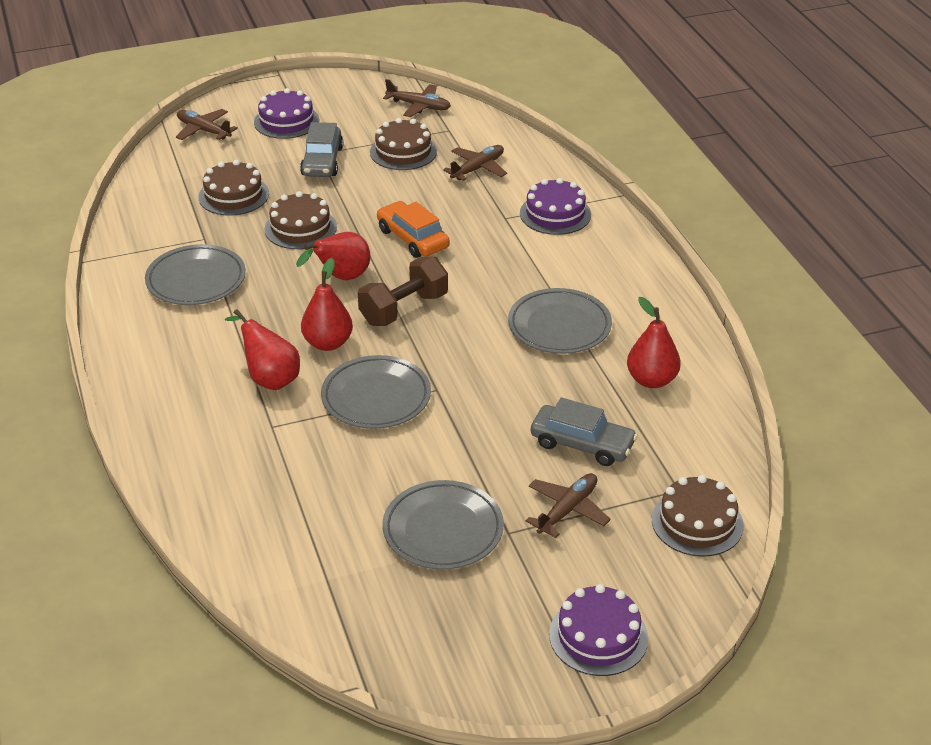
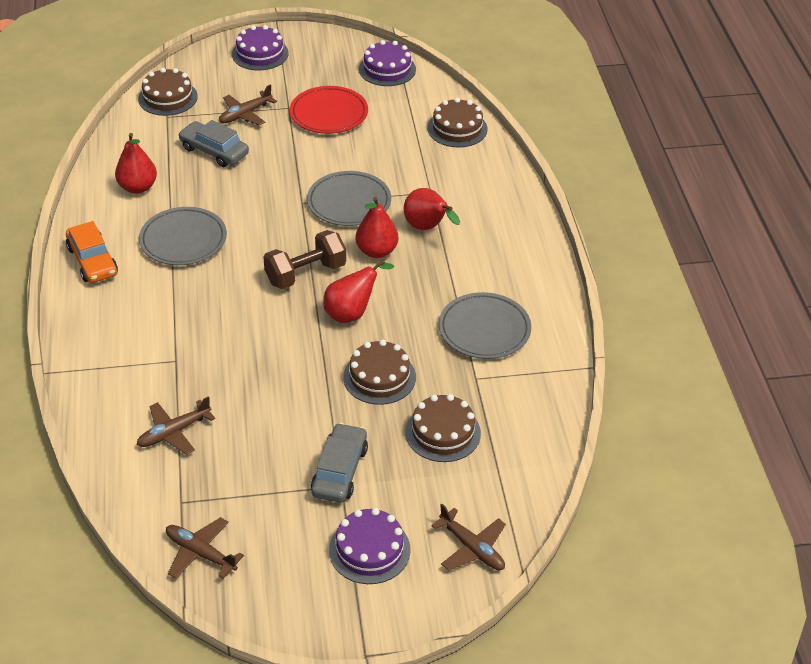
camera: 170 degrees left, 5 degrees up
brown cake [370,118,437,170] -> brown cake moved to [427,98,487,147]
orange car [377,201,450,258] -> orange car moved to [66,221,118,283]
grey plate [383,480,504,570] -> red plate [290,86,368,134]
purple cake [520,178,591,235] -> purple cake moved to [359,40,416,86]

